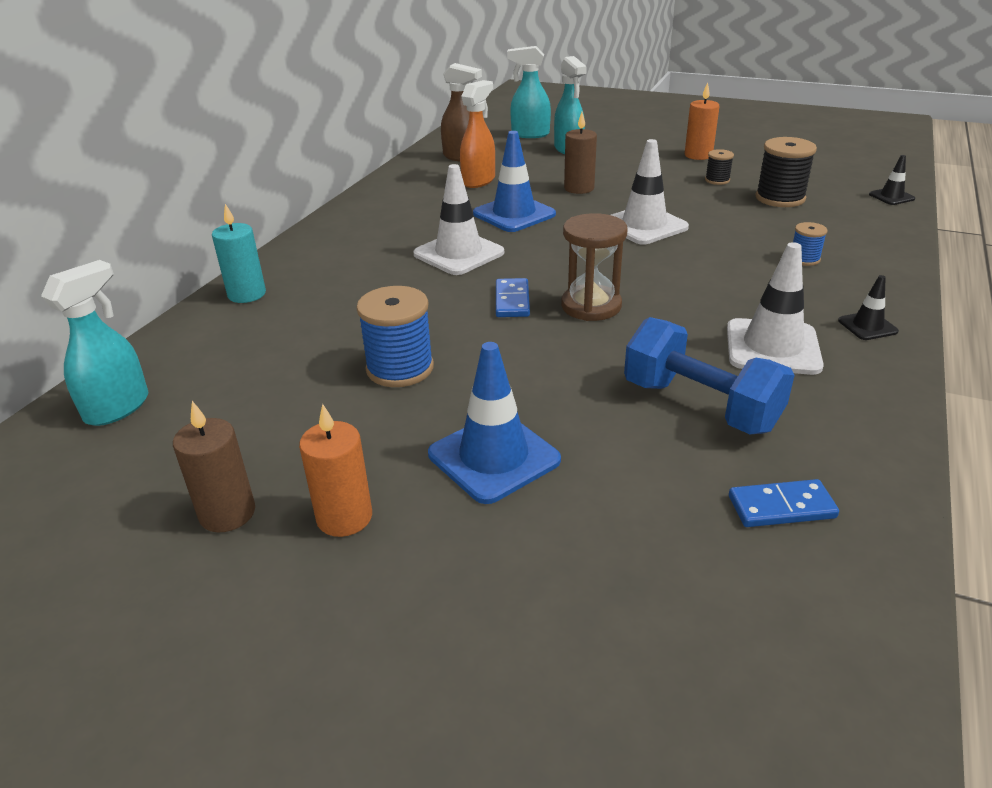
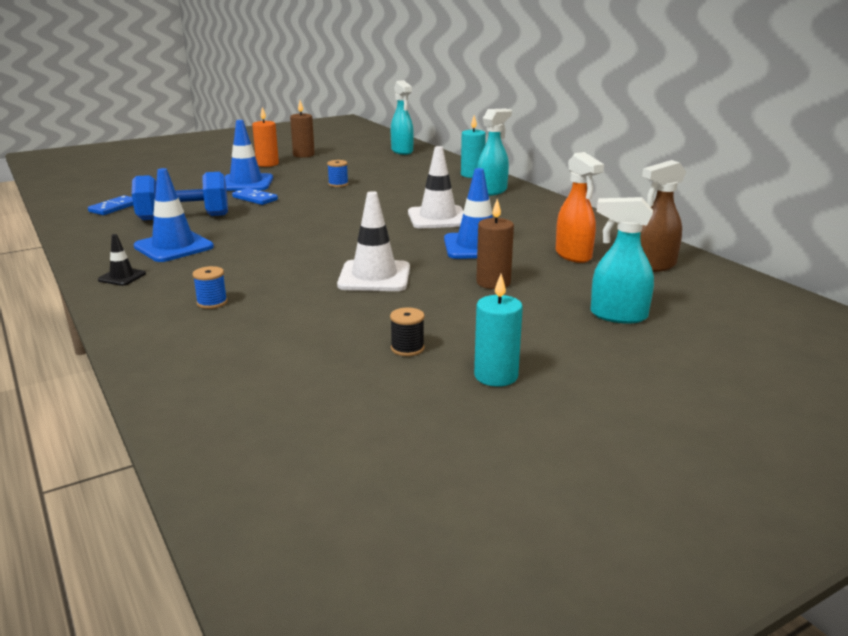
camera: 125 degrees right, 10 degrees down
blue spool [356,286,434,387] -> blue spool [327,160,348,187], size x0.53
blue domino [496,278,530,317] -> blue domino moved to [232,188,278,205]
turquoise spray bottle [507,46,551,138] -> turquoise spray bottle moved to [477,109,512,196]
brown hourglass [561,213,627,321] -> none
orange candle [685,83,720,160] -> turquoise candle [474,274,523,387]
white traffic cone [727,242,824,375] -> blue traffic cone [133,168,214,262]
black spool [755,137,817,207] -> none
black traffic cone [869,155,915,205] -> none

